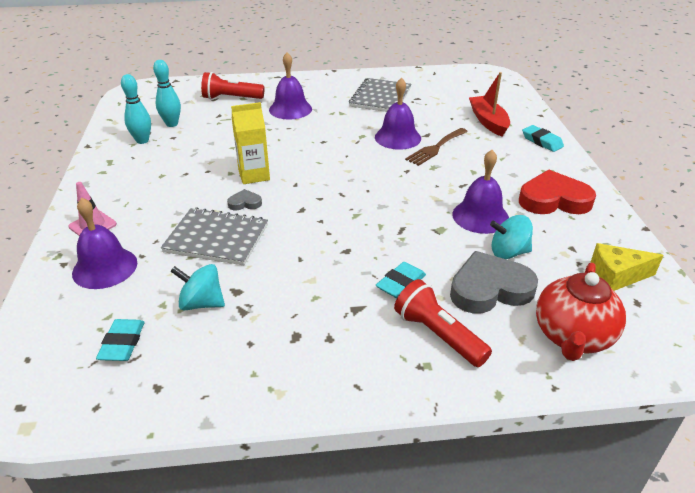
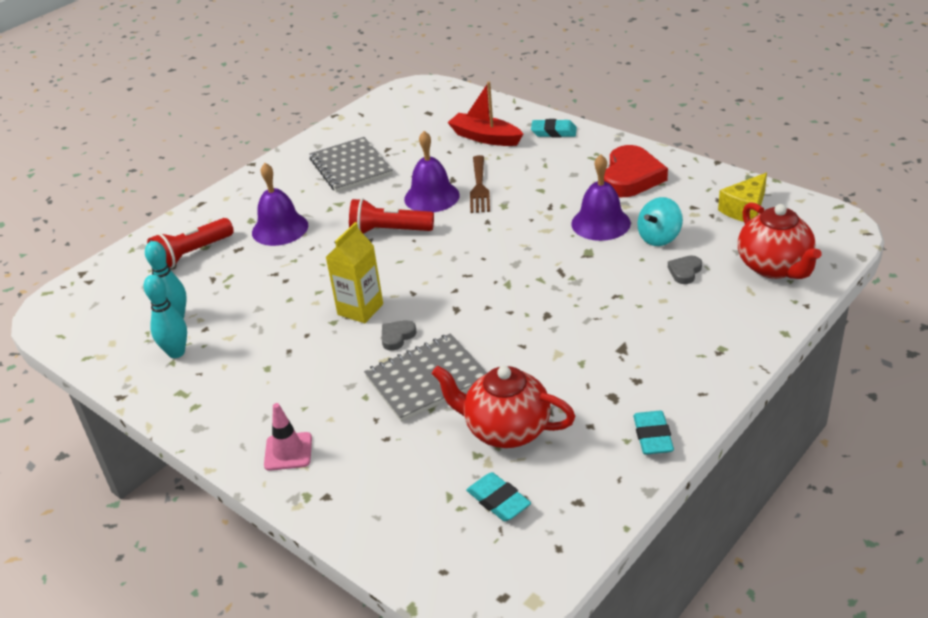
camera: 40 degrees left, 0 degrees up
purple bell [72,198,137,289] -> none
turquoise spinning top [170,264,225,310] -> red teapot [432,366,576,448]
turquoise eraser [376,262,426,298] -> turquoise eraser moved to [633,411,674,455]
red flashlight [394,279,492,367] -> red flashlight moved to [349,198,434,234]
grey heart [450,251,538,314] -> grey heart [668,255,702,284], size x0.46
red heart [519,170,596,214] -> red heart turned 150 degrees clockwise [604,145,668,197]

